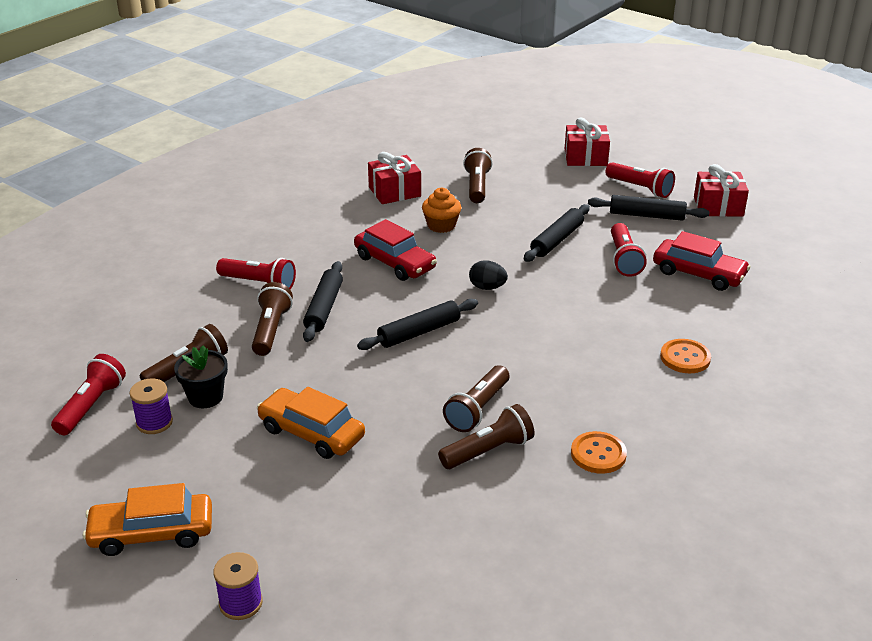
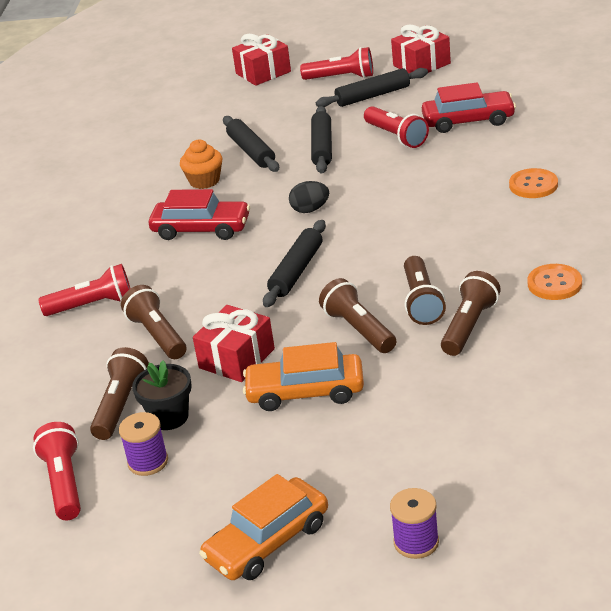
camera: 30 degrees left, 0 degrees up
black rolling pin [303,261,343,342] -> black rolling pin moved to [223,116,279,172]
red gift [368,152,421,204] -> red gift moved to [193,305,275,382]
brown flashlight [463,148,493,203] -> brown flashlight moved to [319,278,396,353]

